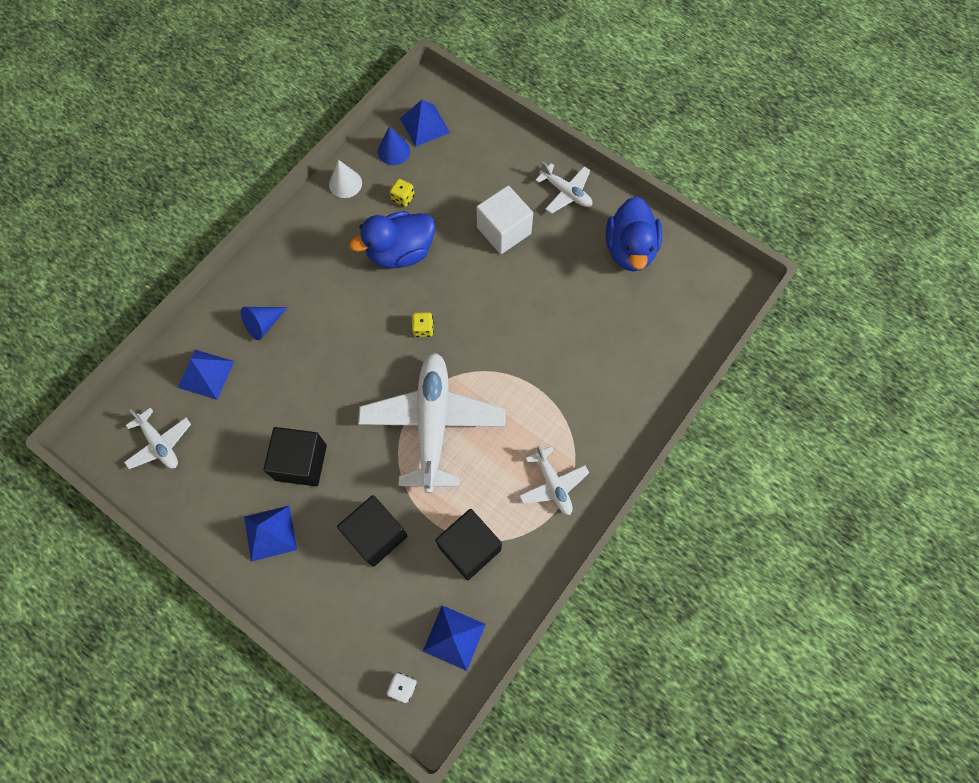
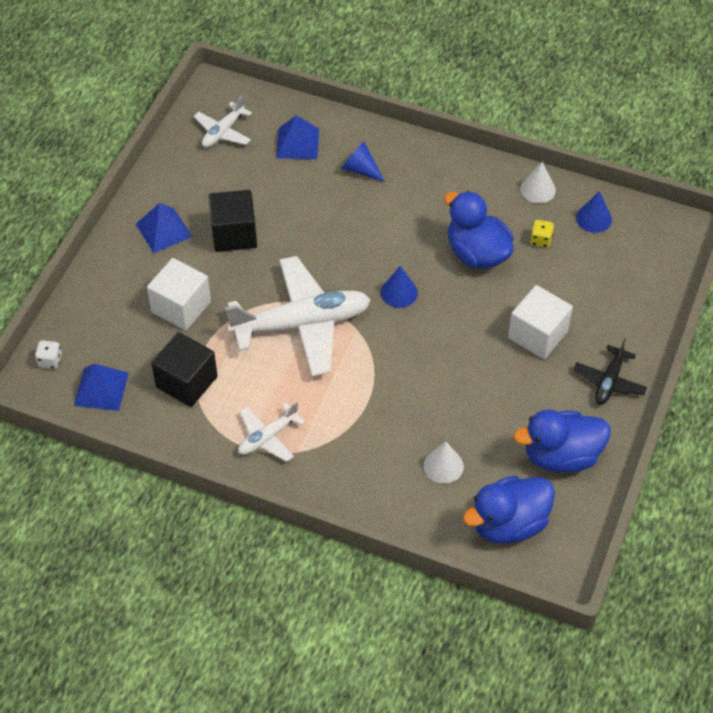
camera: 75 degrees right, 15 degrees down
black cube [337,495,407,567] -> white cube [147,258,211,330]
blue pyramid [400,100,450,147] -> none
yellow dice [412,312,434,337] -> blue cone [381,266,418,308]
white plane [535,161,592,214] -> black plane [573,338,647,405]
none -> white cone [424,442,464,484]
none -> blue duck [463,476,555,544]

